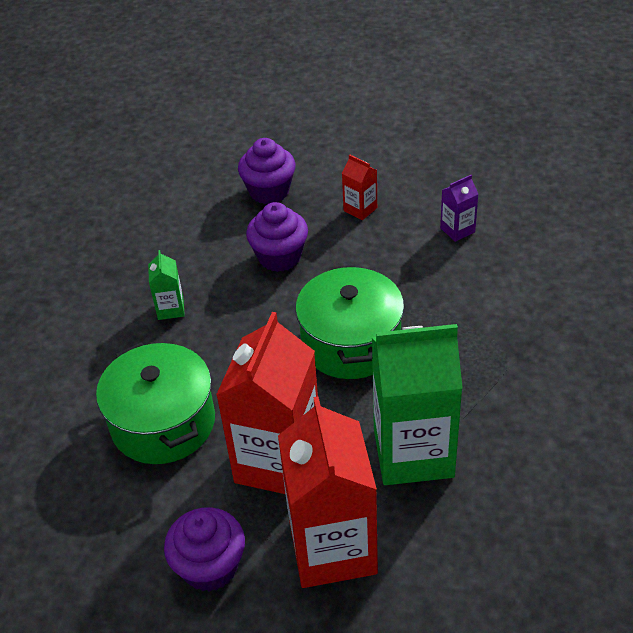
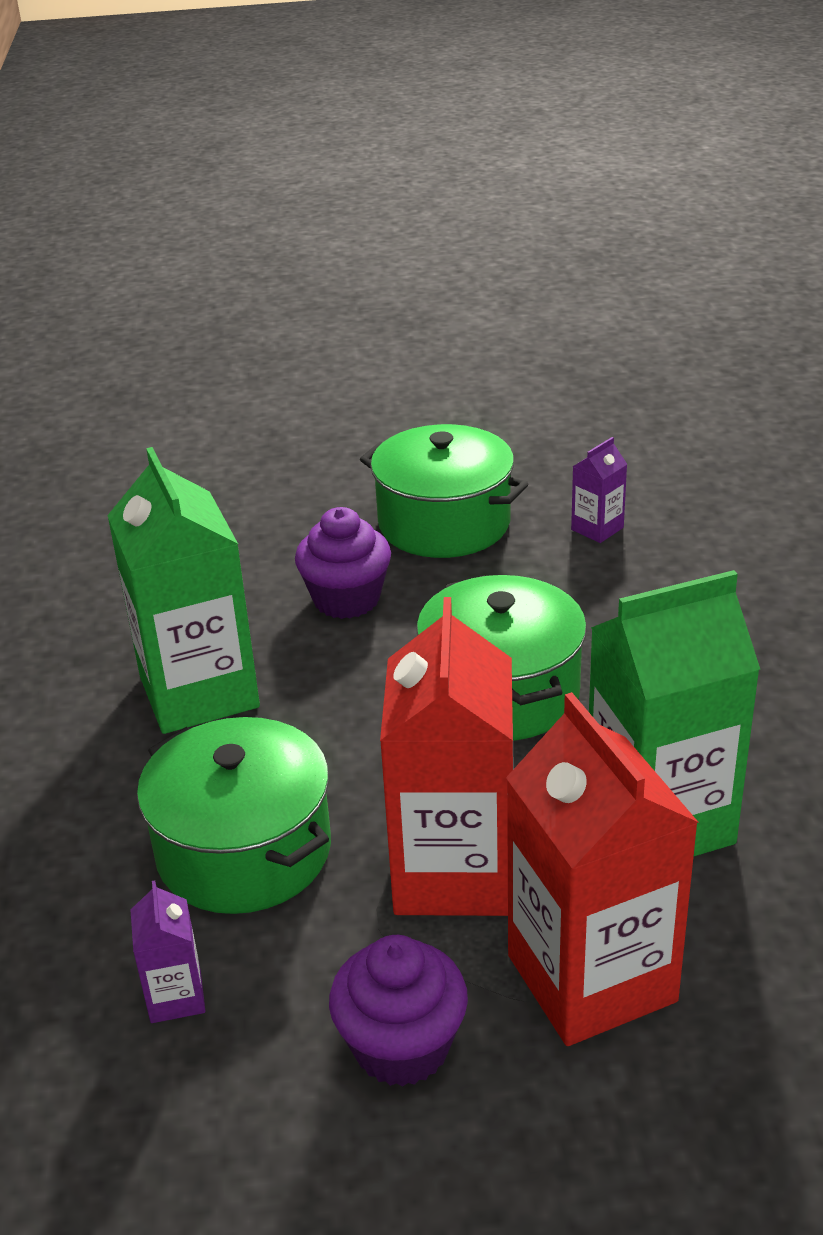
camera: 15 degrees left, 10 degrees down
green carton [148,250,185,320] -> green carton [107,447,260,734], size x2.31
purple cupcake [238,138,296,204] -> none
red carton [342,154,377,220] -> green pot [360,424,528,558]
none -> purple carton [131,881,205,1023]

